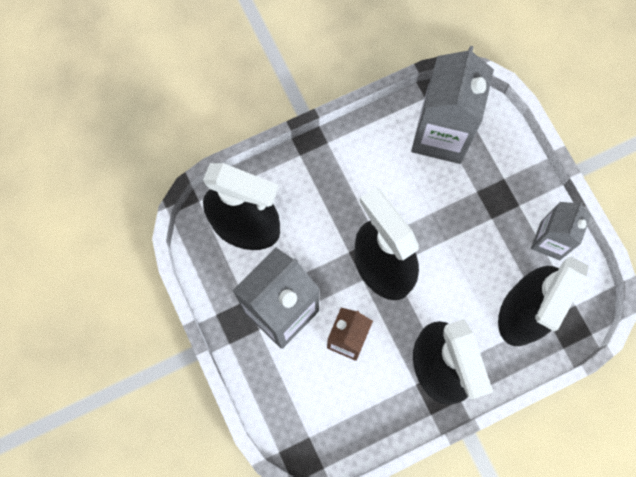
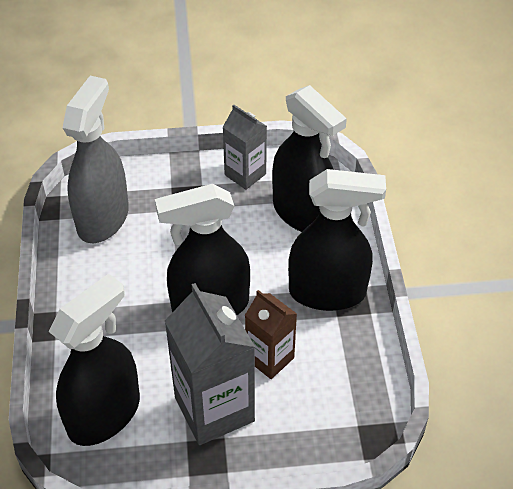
camera: 70 degrees left, 25 degrees down
grey carton [411,46,494,164] -> grey spray bottle [63,76,129,243]

